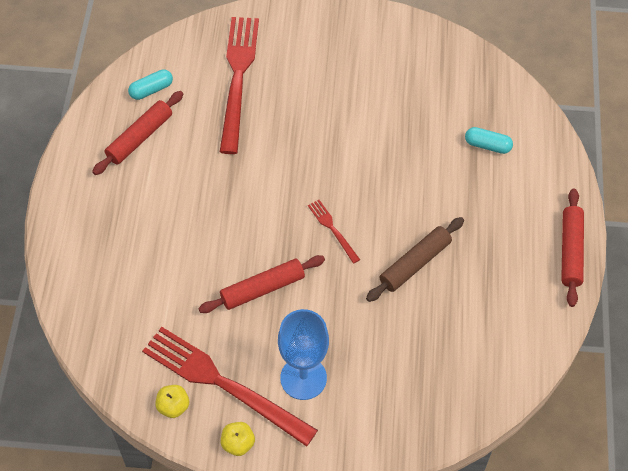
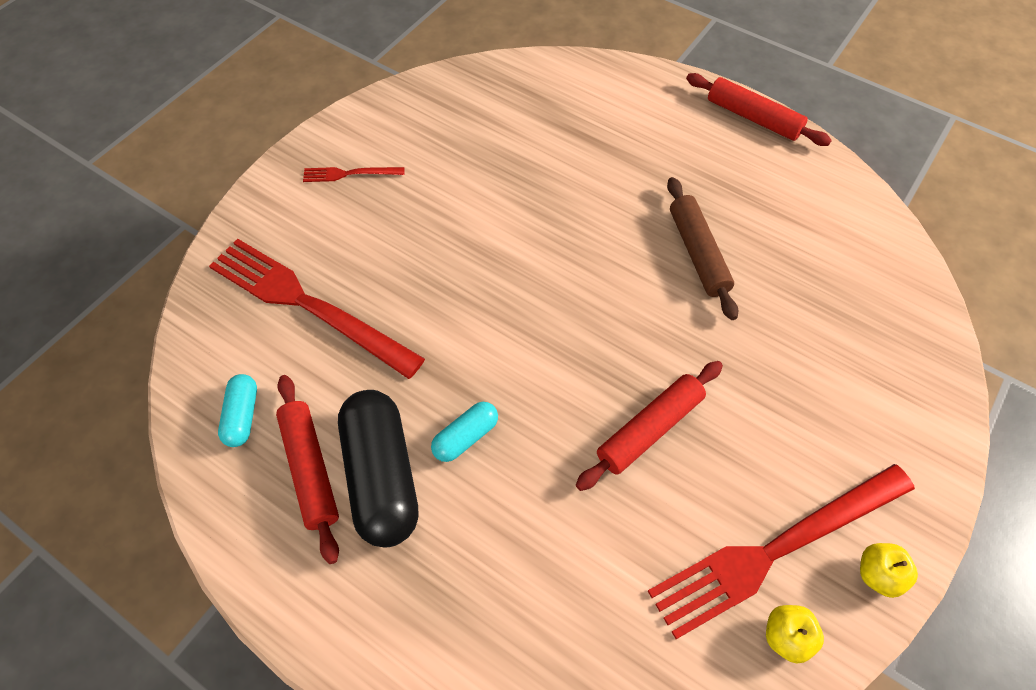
camera: 60 degrees left, 0 degrees up
red rolling pin [198,255,325,313] -> red rolling pin turned 45 degrees clockwise [576,361,723,491]
blue goblet [278,309,329,400] -> none
red fork [308,200,360,264] -> red fork moved to [303,167,405,182]
turquoise capsule [465,127,513,154] -> turquoise capsule moved to [431,402,498,462]
none -> black capsule [338,390,419,547]

